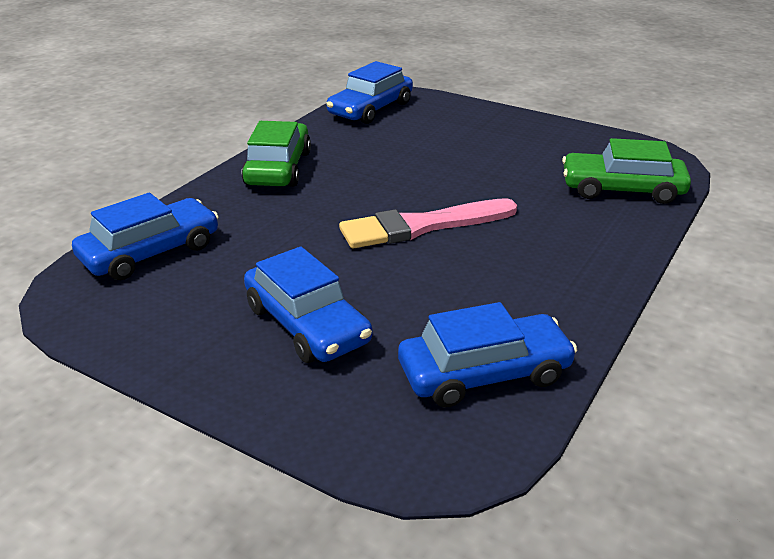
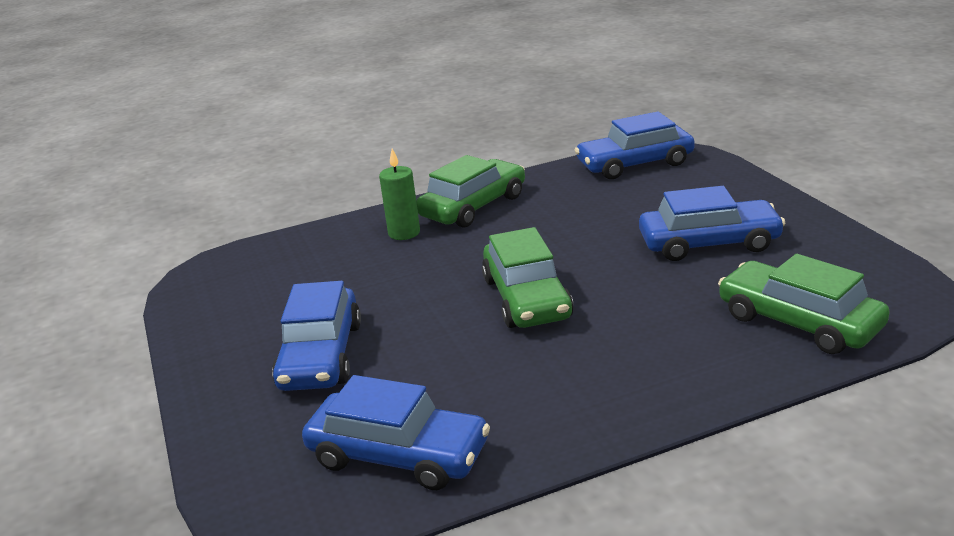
camera: 40 degrees right, 5 degrees down
blue car [72,193,219,280] -> blue car moved to [639,186,786,261]
pink brush [339,198,517,249] -> green car [482,227,574,328]
none -> green candle [379,149,420,240]

